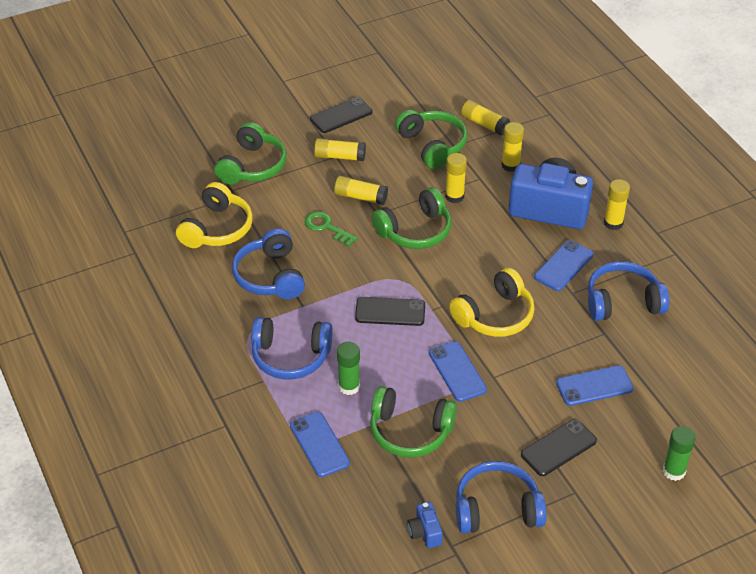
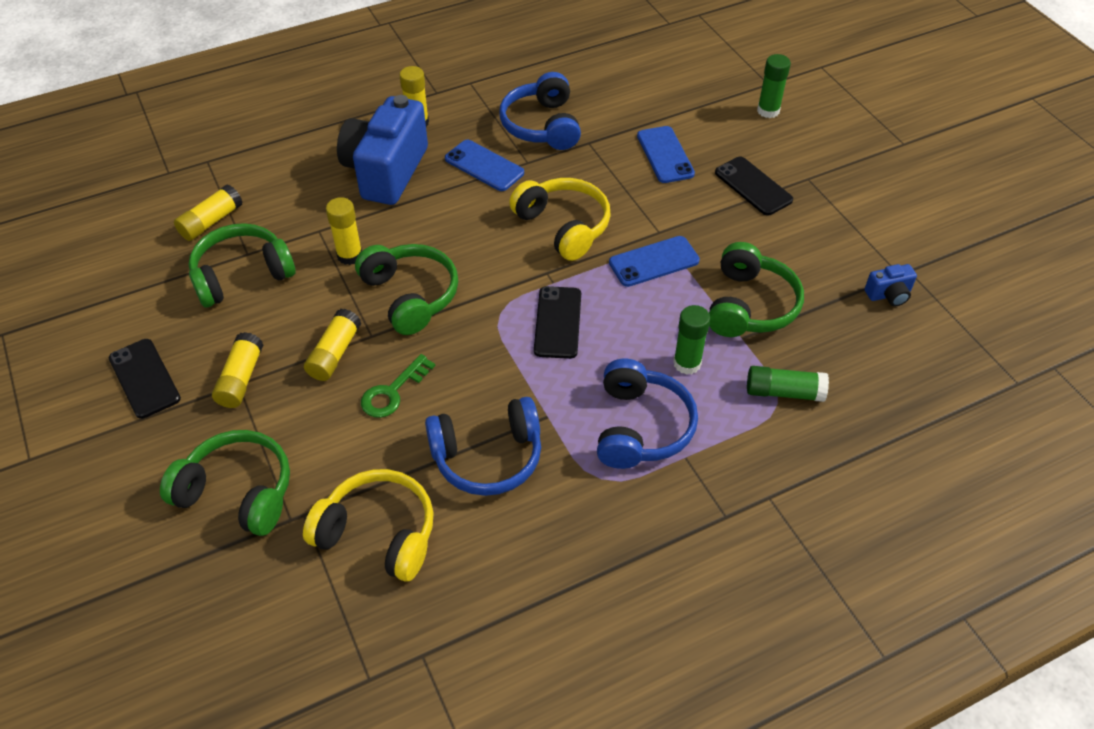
camera: 90 degrees left, 5 degrees up
blue phone [290,411,350,477] -> green glue stick [747,366,829,402]
blue headphones [456,461,547,534] -> none
yellow glue stick [501,122,524,172] -> none

